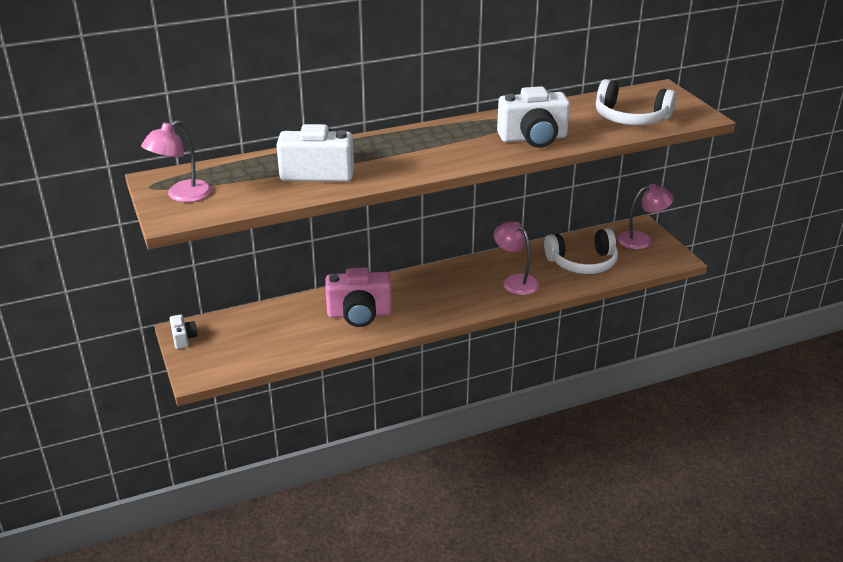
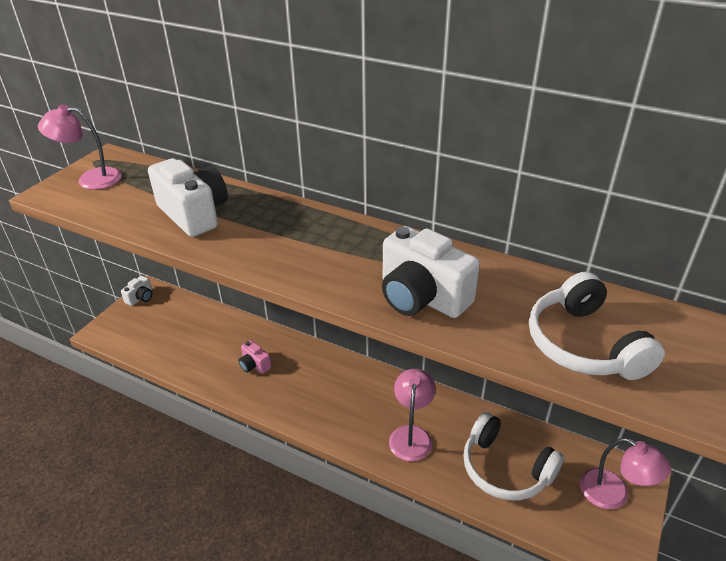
camera: 50 degrees right, 5 degrees up
pink camera [325,267,392,327] -> pink camera [238,340,272,374], size x0.49

